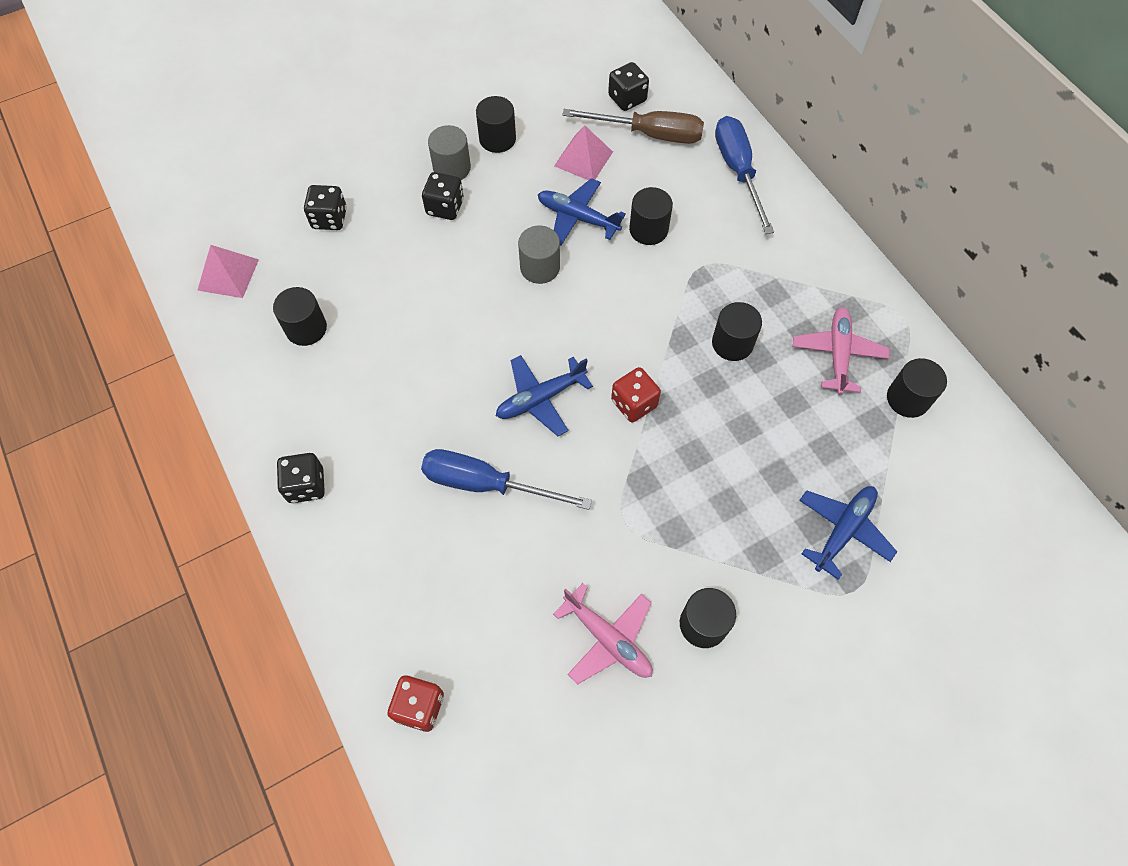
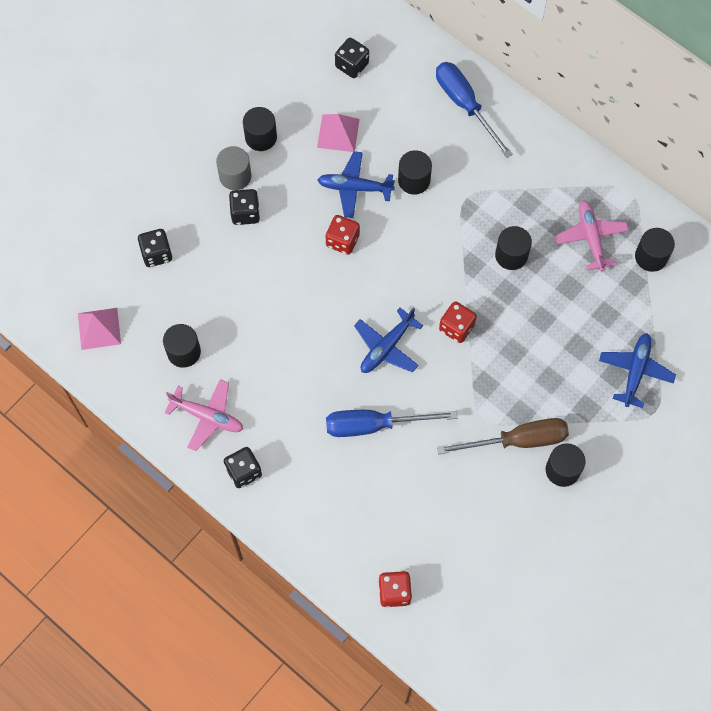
camera: 20 degrees left, 5 degrees up
grey cylinder [518,226,560,284] -> red dice [326,215,360,255]
pink plane [553,583,653,685] -> pink plane moved to [165,379,243,451]
brown screwdriver [562,109,704,144] -> brown screwdriver moved to [437,418,569,454]

